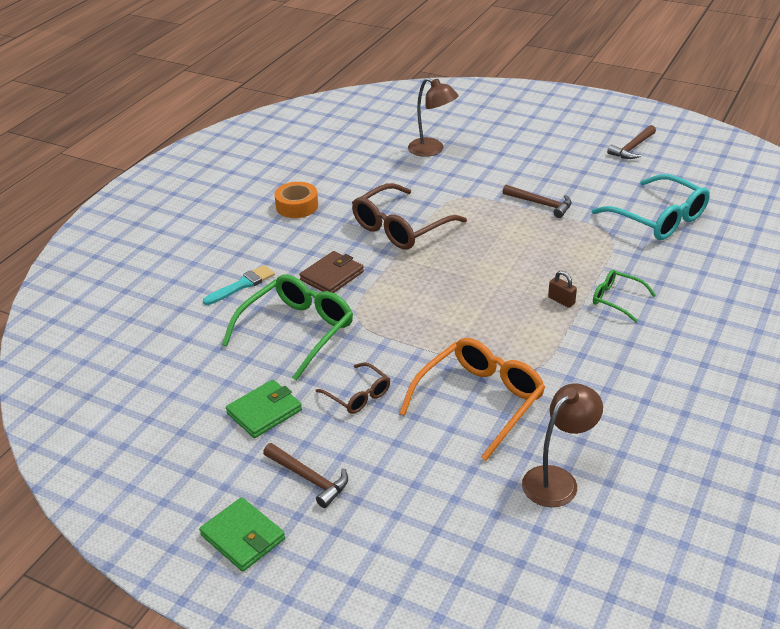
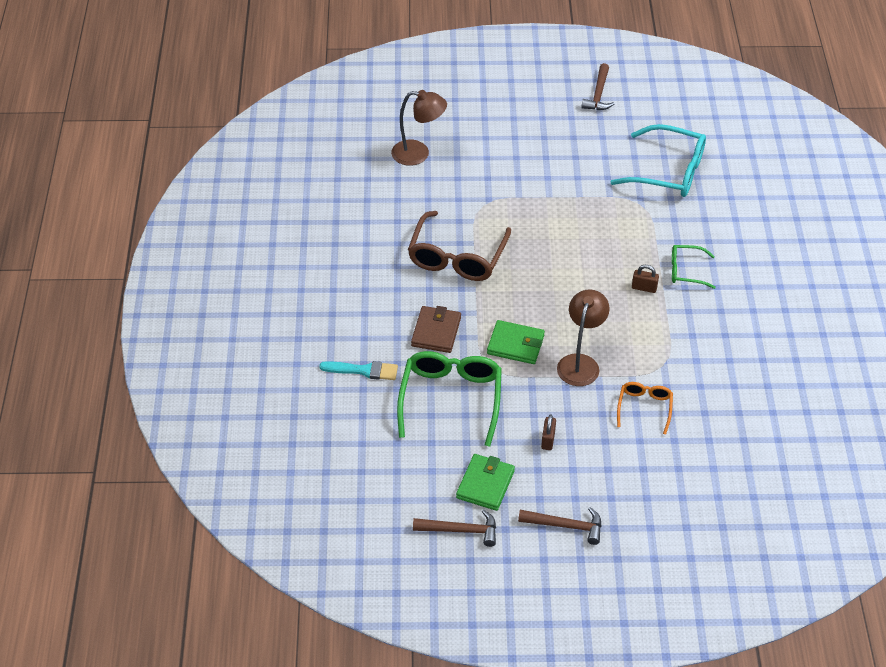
camera: 30 degrees left, 10 degrees up
green wallet [199,497,285,572] -> green wallet moved to [487,320,545,364]
turquoise brush [203,265,275,305] -> turquoise brush turned 75 degrees clockwise [319,361,398,380]
orange tape [275,182,318,218] -> none
brown glasses [315,362,390,414] -> brown padlock [541,414,556,450]
orange glasses [399,338,545,461] -> orange glasses [617,382,673,435], size x0.54
brown hammer [503,185,572,218] -> brown hammer moved to [413,509,496,547]
brown lamp [522,383,603,507] -> brown lamp moved to [557,290,610,386]

